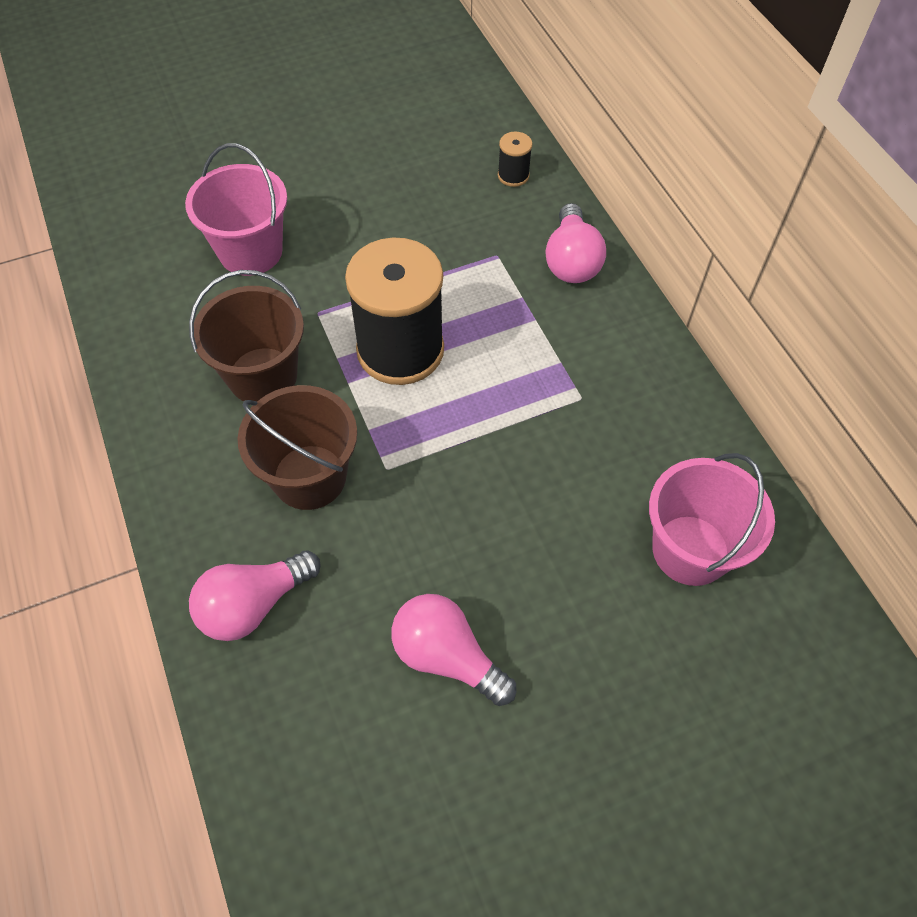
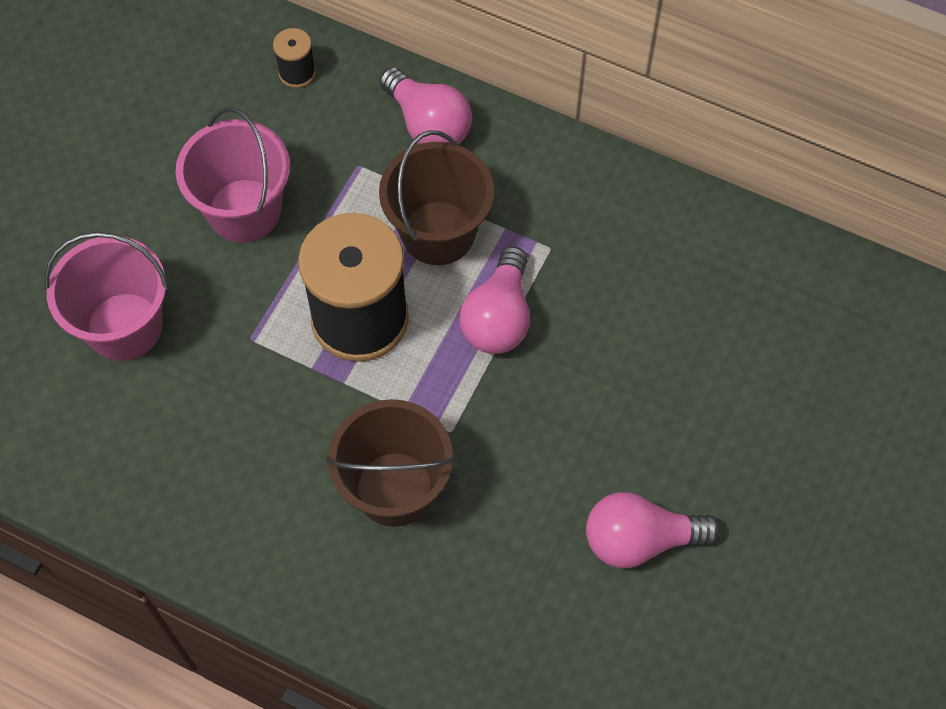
camera: 40 degrees left, 5 degrees up
brown bucket [189,270,304,401] -> brown bucket moved to [379,130,494,265]
pink light bulb [189,550,321,641] -> pink light bulb moved to [459,246,530,354]
pink bucket [649,453,775,586] -> pink bucket moved to [176,107,290,242]

